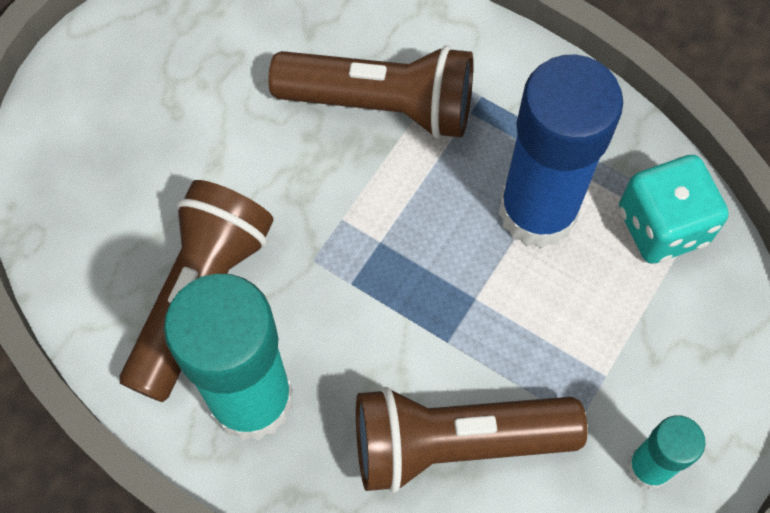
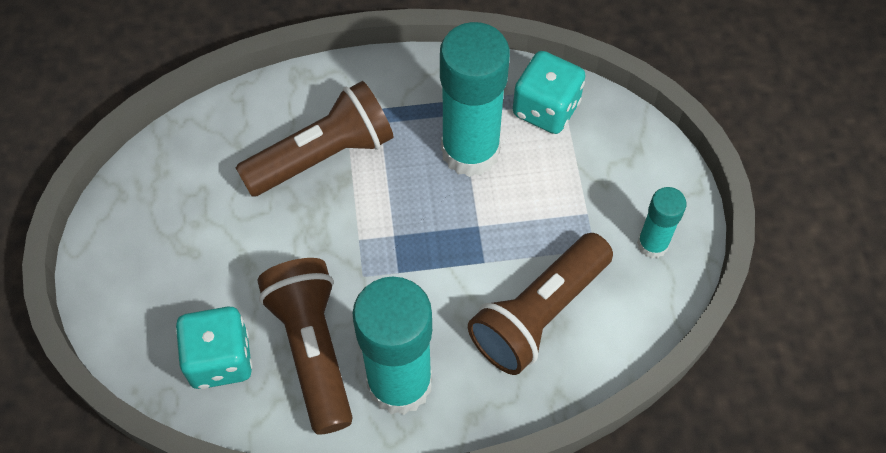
camera: 40 degrees left, 5 degrees down
blue glue stick [499,55,623,248] -> turquoise glue stick [440,22,510,177]
none -> turquoise dice [175,307,253,389]

